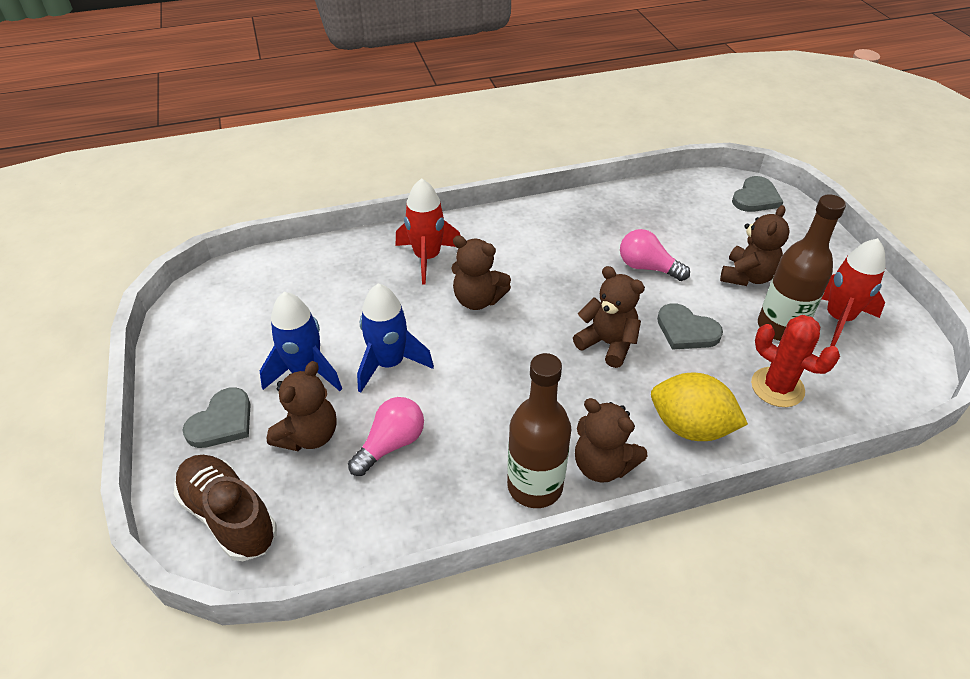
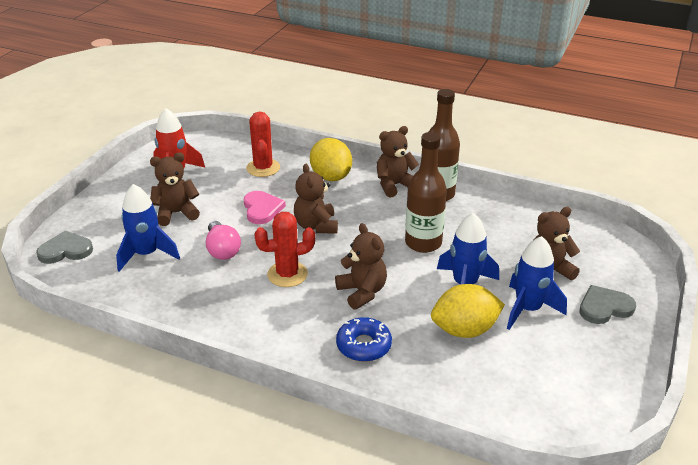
camera: 140 degrees left, 10 degrees down
brown shoe [174,455,277,561] -> none
pink light bulb [348,397,424,476] -> none
red rocket [396,178,460,285] -> blue donut [336,317,392,362]
brown teddy bear [575,398,647,483] -> brown teddy bear turned 105 degrees counterclockwise [377,126,419,198]
grey heart [657,303,723,350] -> pink heart [244,191,286,224]
brown bottle [758,194,846,341] -> brown bottle moved to [405,132,447,253]
none -> blue rocket [116,184,180,272]
none -> red cactus [254,212,315,287]
none -> yellow lemon [431,284,505,338]

